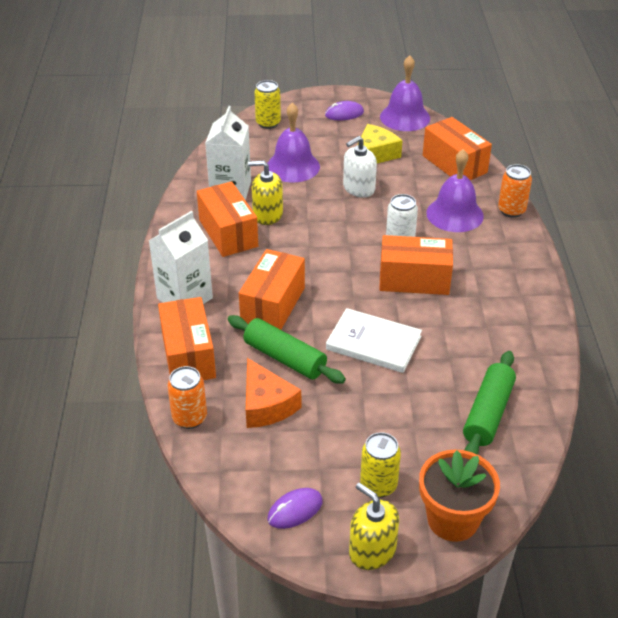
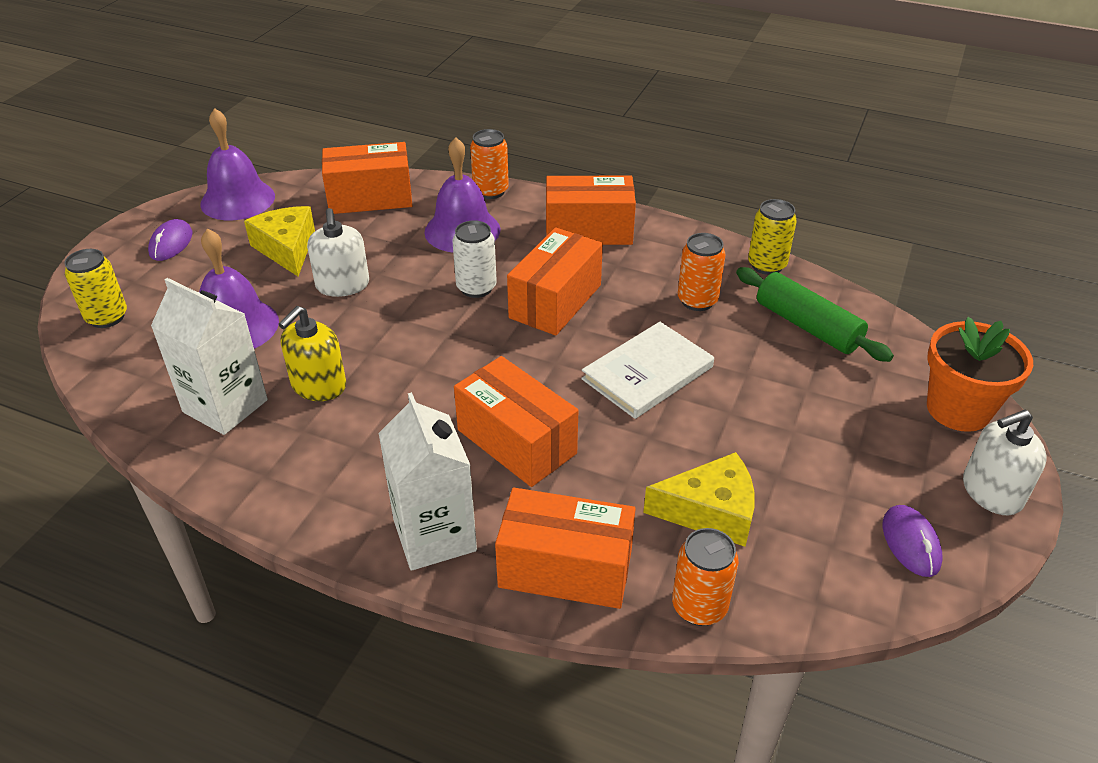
camera: 65 degrees left, 0 degrees up
orange box [197,181,258,257] -> orange box moved to [546,176,636,245]
green rolling pin [228,315,346,383] -> none
orange cheese [246,358,301,428] -> yellow cheese [643,452,755,547]
yellow soap dispenser [349,483,399,570] -> white soap dispenser [963,410,1047,515]
yellow can [360,432,401,498] -> yellow can moved to [748,199,797,275]
none -> orange can [678,233,726,311]

